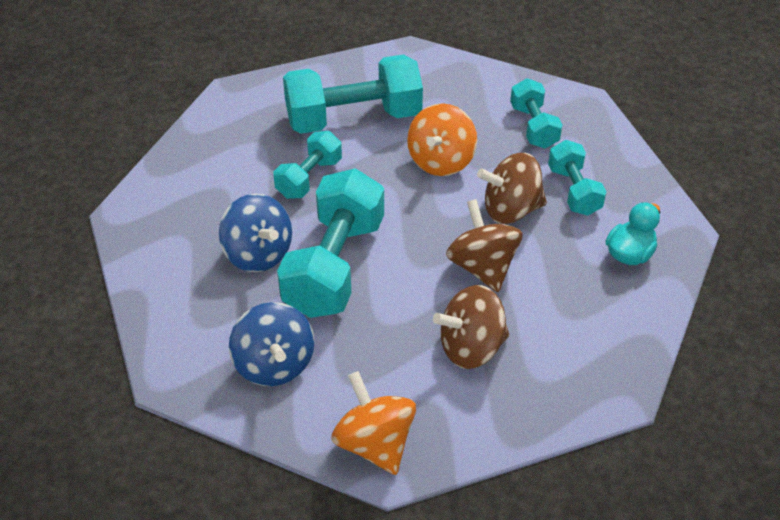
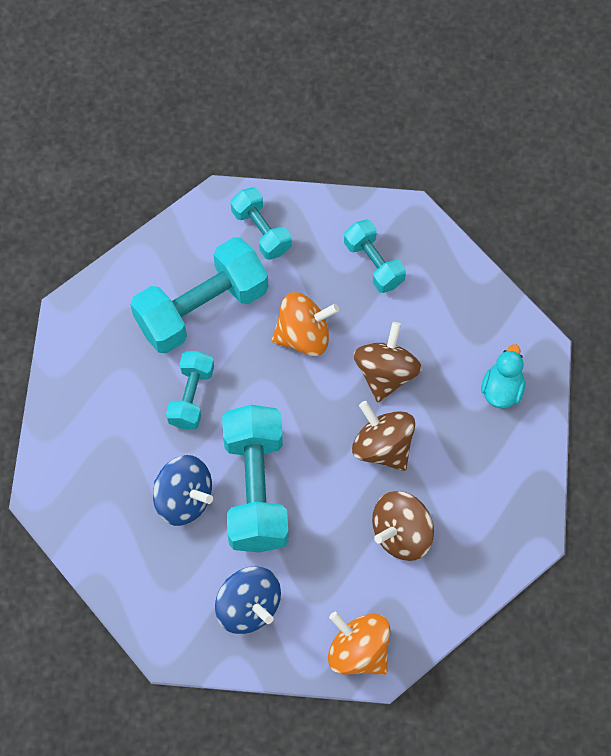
camera: 20 degrees left, 20 degrees up
orange spinning top [407,103,477,176] -> orange spinning top turned 105 degrees counterclockwise [271,292,339,356]
brown spinning top [477,153,547,224] -> brown spinning top turned 135 degrees clockwise [354,322,422,402]
turquoise dumbbell [548,140,607,216] -> turquoise dumbbell moved to [231,187,291,260]

